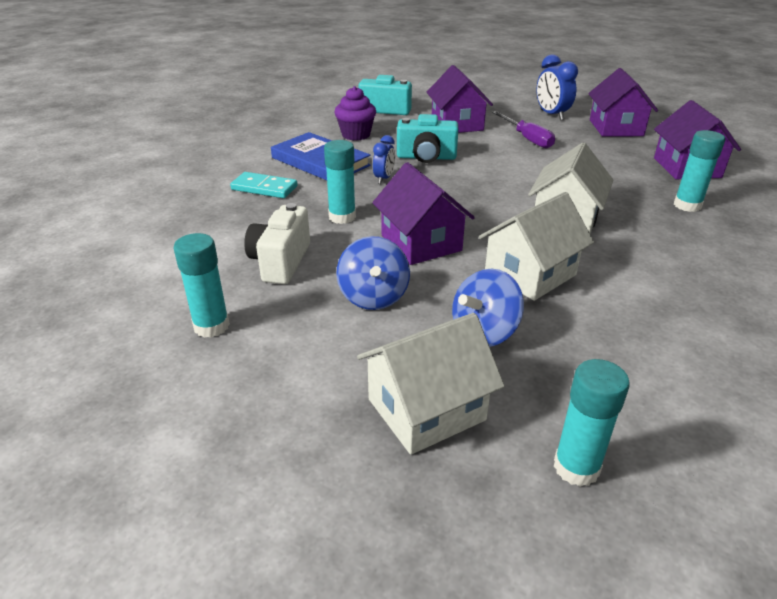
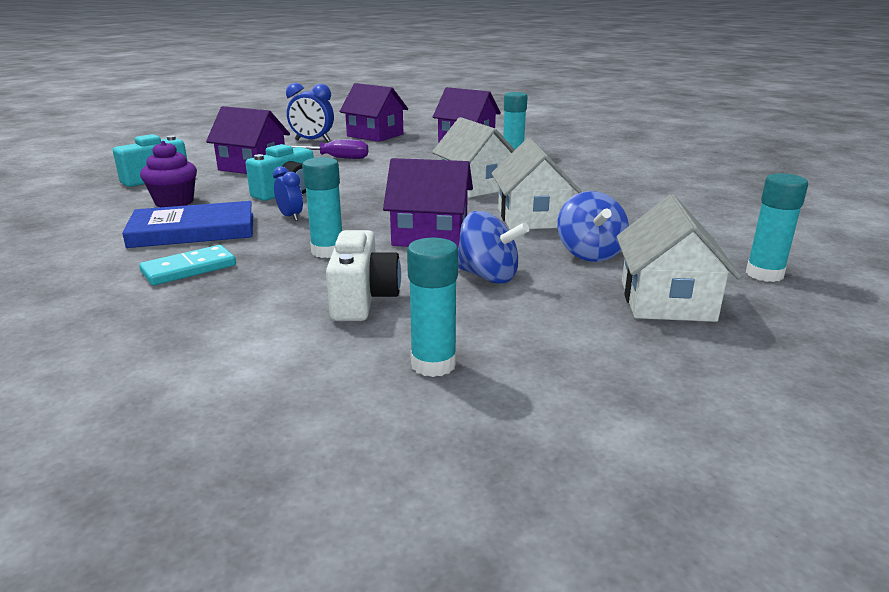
camera: 55 degrees left, 10 degrees down
white camera [244,203,310,284] -> white camera turned 135 degrees counterclockwise [326,230,401,321]

